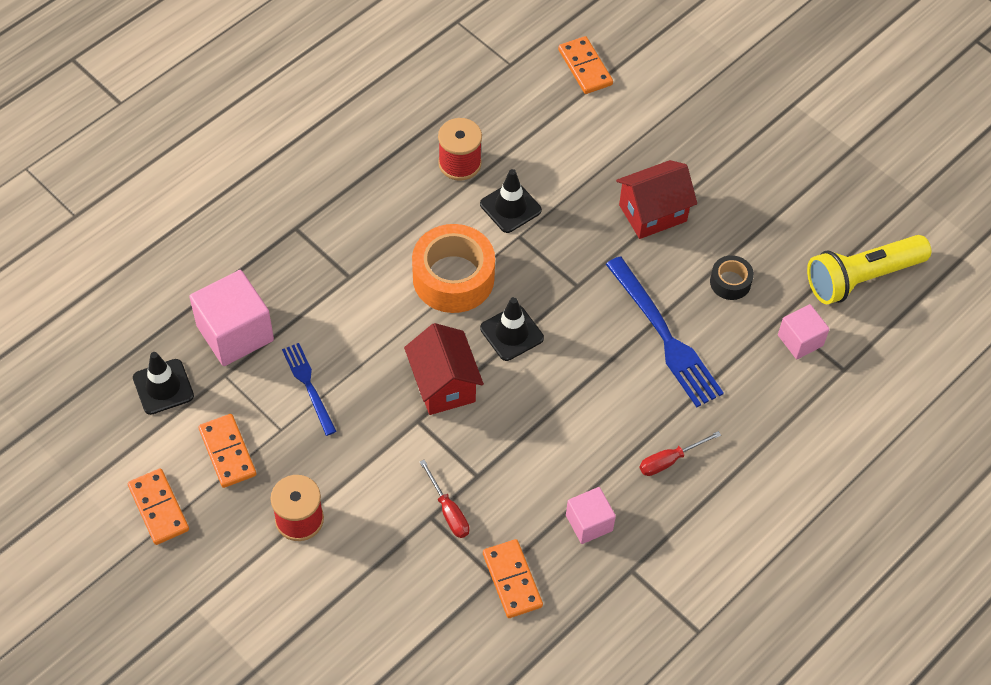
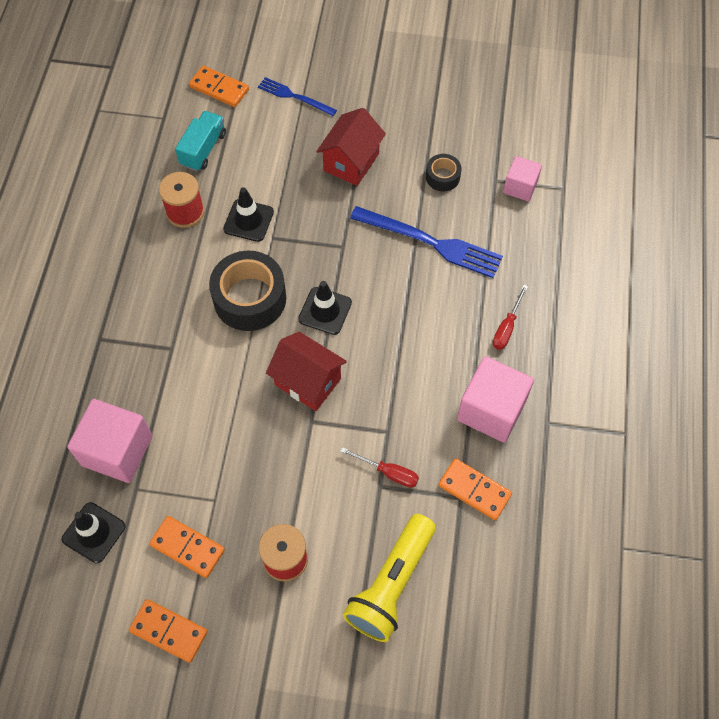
camera: 35 degrees left, 5 degrees up
blue fork [282,343,337,436] -> blue fork moved to [258,77,337,116]
orange tape [412,224,495,313] -> black tape [209,250,286,331]
pink cube [566,487,616,544] -> pink cube [457,356,534,443], size x1.71
yellow flashlight [807,235,931,304] -> yellow flashlight moved to [343,514,436,642]
none -> turquoise truck [175,111,226,171]

